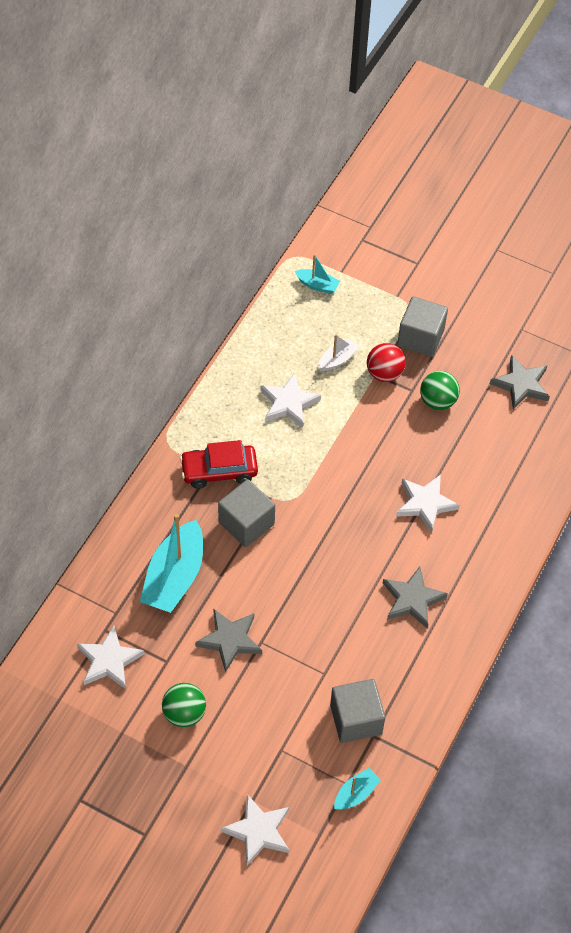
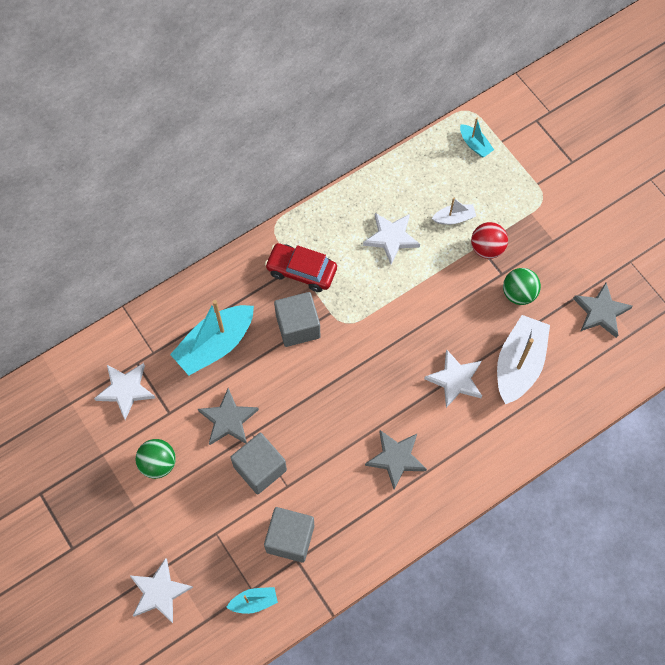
camera: 30 degrees right, 10 degrees up
grey cube [397,296,448,357] -> grey cube moved to [230,433,287,494]
none -> white boat [497,315,550,404]

